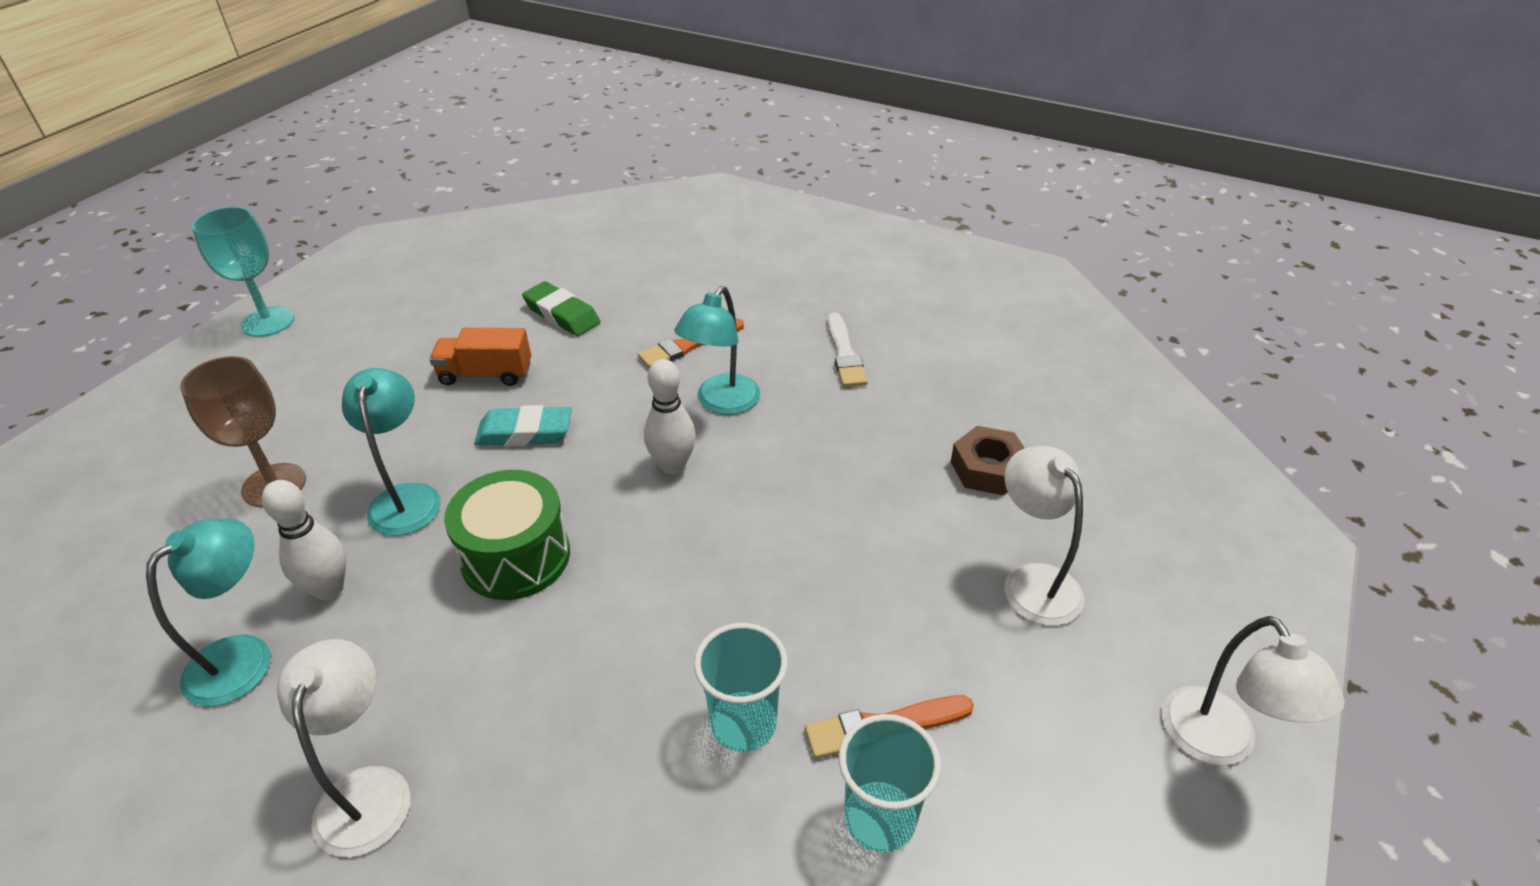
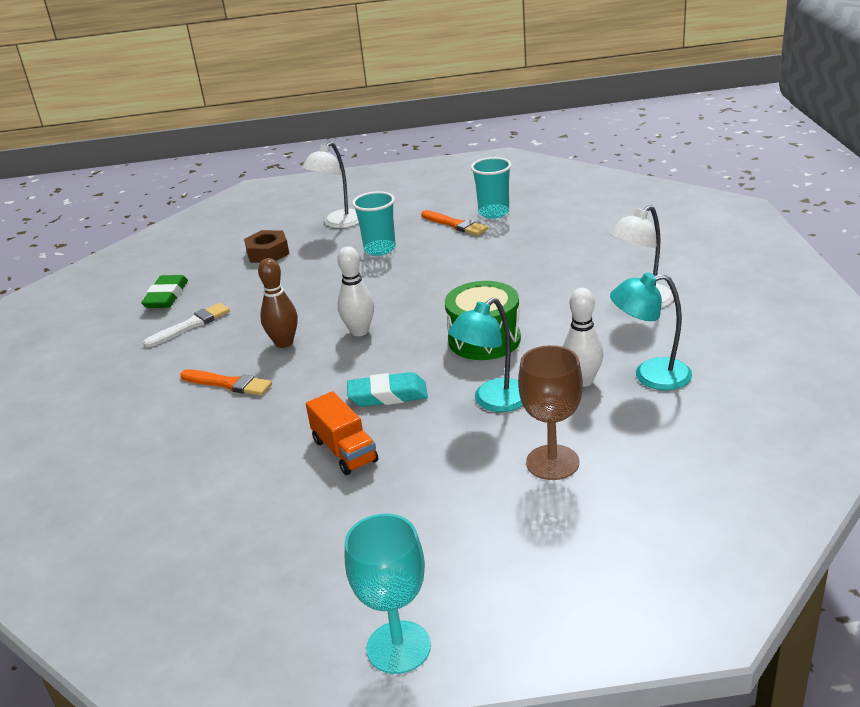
camera: 120 degrees left, 10 degrees down
turquoise eraser [474,405,572,446] -> turquoise eraser turned 60 degrees counterclockwise [347,372,428,407]
green eraser [522,281,600,336] -> green eraser moved to [141,275,188,308]
turquoise lamp [674,286,760,415] -> brown bowling pin [258,258,298,348]
turquoise cup [694,623,788,752] -> turquoise cup moved to [352,191,396,256]
white lamp [1162,616,1345,766] -> none

